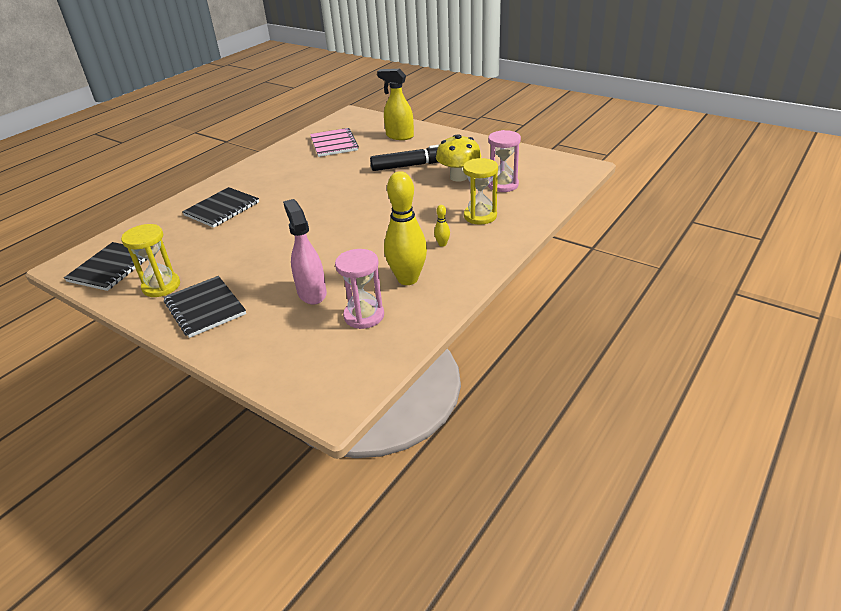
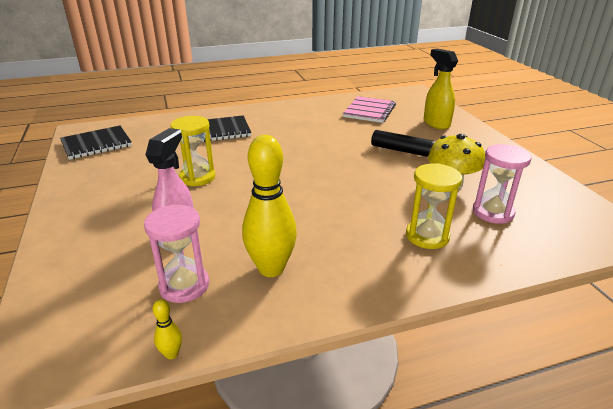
camera: 35 degrees right, 5 degrees down
yellow hourglass [121,224,180,297] -> yellow hourglass moved to [170,116,215,186]
black notebook [164,276,246,338] -> none
yellow bowling pin [434,205,450,247] -> yellow bowling pin moved to [153,299,182,359]

